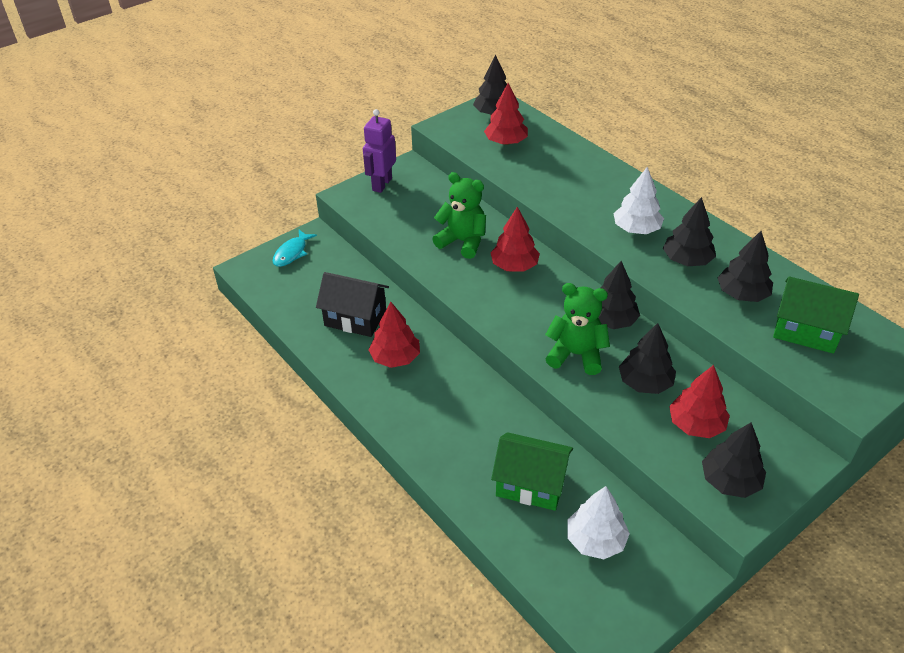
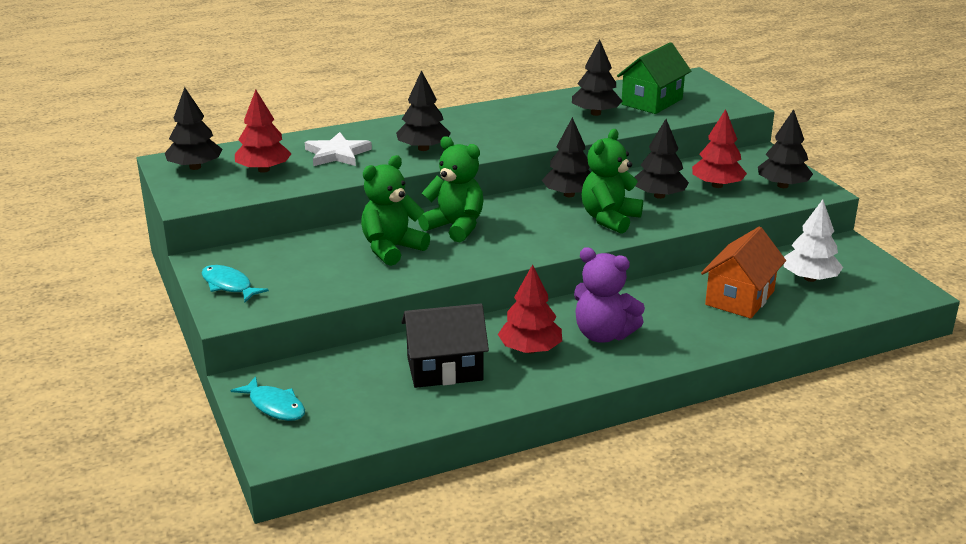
camera: 75 degrees left, 15 degrees down
black house [316,272,389,337] -> black house turned 45 degrees clockwise [401,304,489,388]
purple robot [363,109,396,193] -> turquoise fish [202,265,269,302]
red tree [490,207,540,272] -> green teddy bear [418,136,484,242]
green house [491,432,573,511] -> orange house [701,227,786,319]
white tree [614,167,664,234] -> none
black tree [663,197,716,266] -> black tree moved to [396,70,451,151]
none -> white star [305,132,372,166]
none -> purple teddy bear [574,247,645,343]

